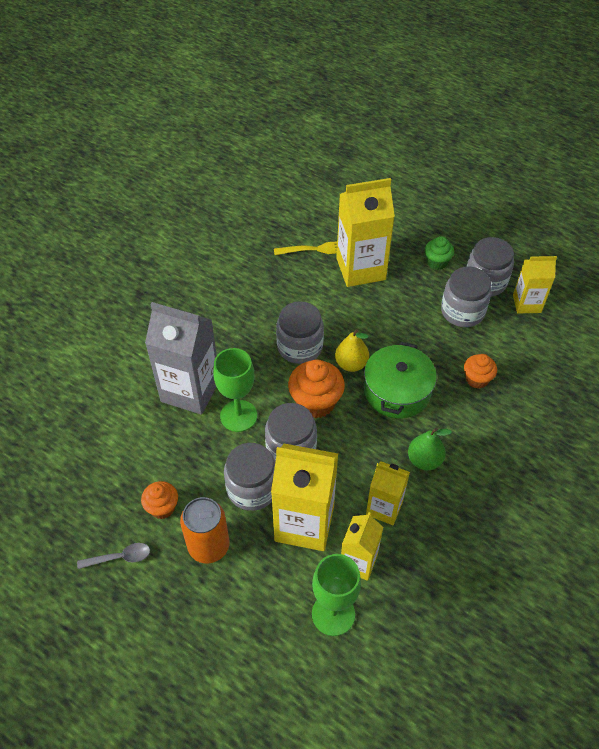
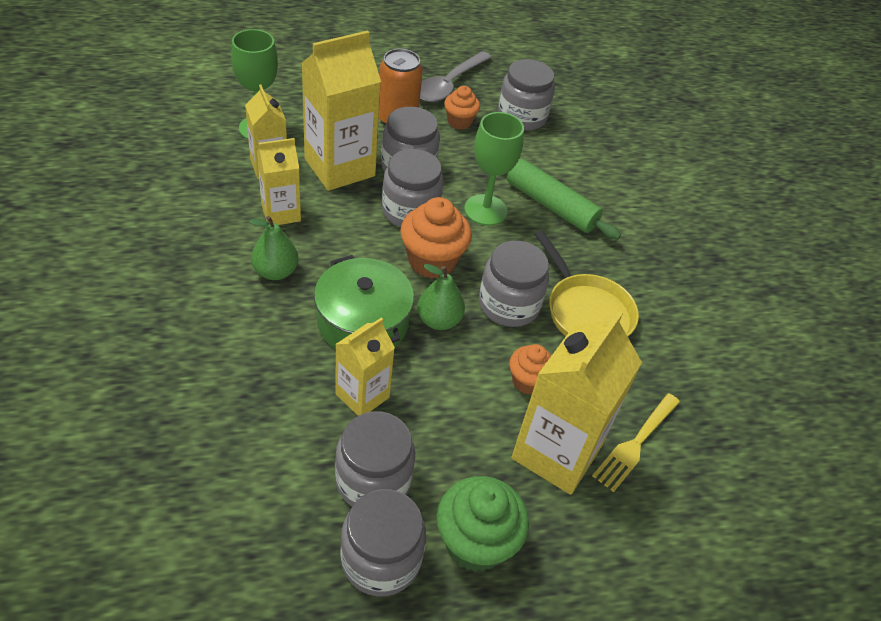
camera: 130 degrees right, 5 degrees down
grey spoon [77,543,150,569] -> grey spoon [420,51,492,102], size x1.77
grey carton [145,302,217,415] -> green rolling pin [507,159,621,240]
yellow pear [335,329,369,372] -> green pear [417,264,465,330]
green cupcake [425,236,454,270] -> green cupcake [437,476,529,572], size x1.65
orange cupcake [464,354,497,389] -> orange cupcake moved to [509,344,552,395]
yellow carton [513,256,557,313] -> yellow carton moved to [335,318,395,416]
none -> grey jar [498,59,555,131]
none -> yellow pan [534,230,639,336]

